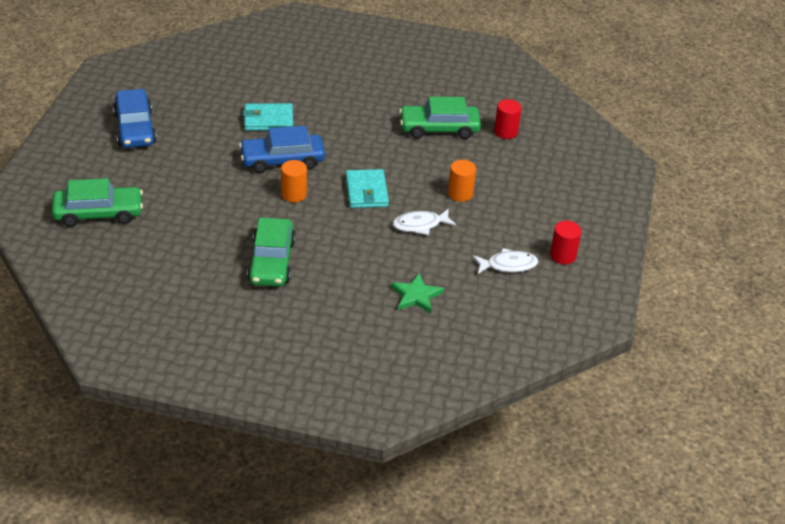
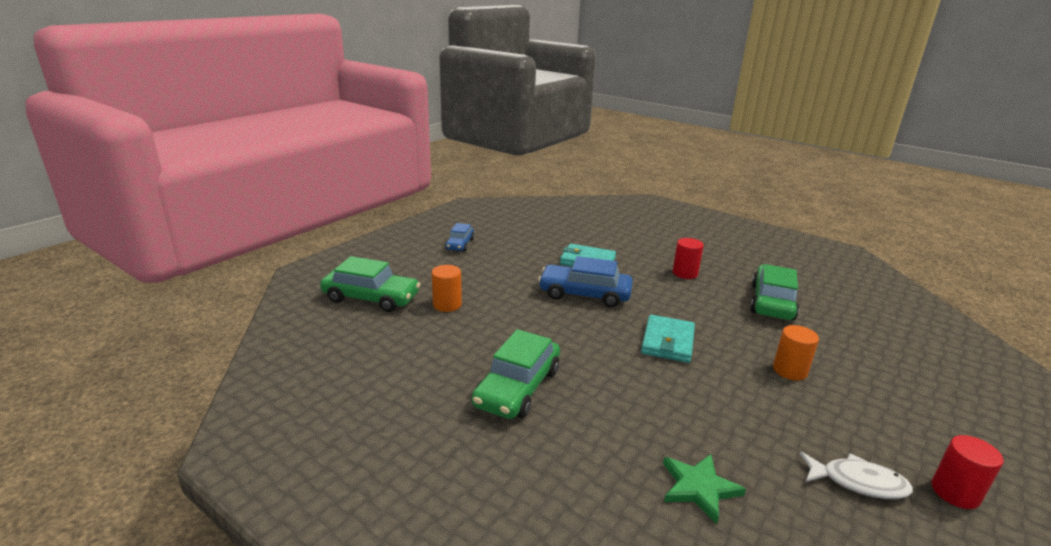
camera: 25 degrees right, 15 degrees down
blue car [113,89,157,148] -> blue car [445,223,474,252], size x0.58
orange cylinder [281,160,307,202] -> orange cylinder moved to [432,265,462,312]
white fish [393,208,456,235] -> none
green car [399,97,481,139] -> green car turned 90 degrees clockwise [750,264,799,320]
red cylinder [494,99,522,139] -> red cylinder moved to [673,238,704,279]

